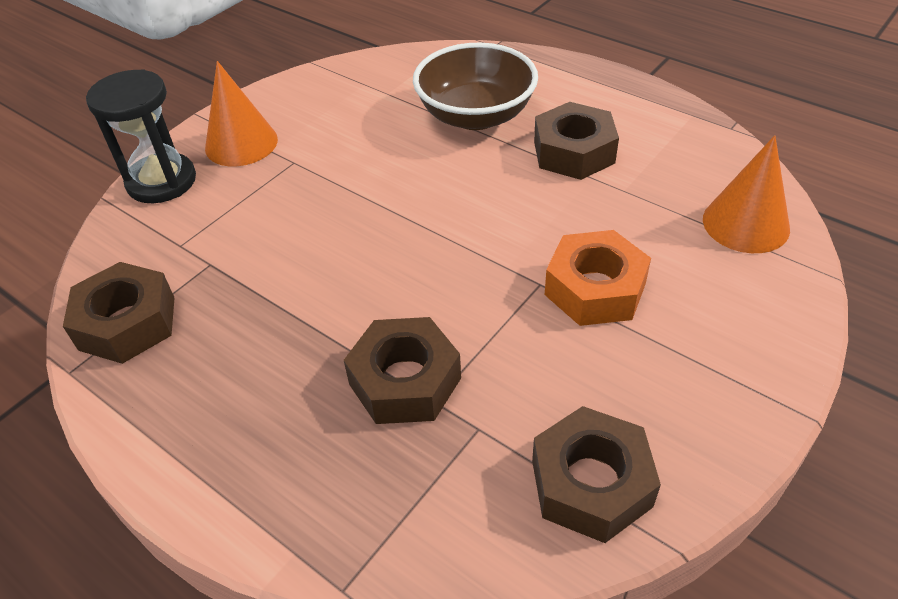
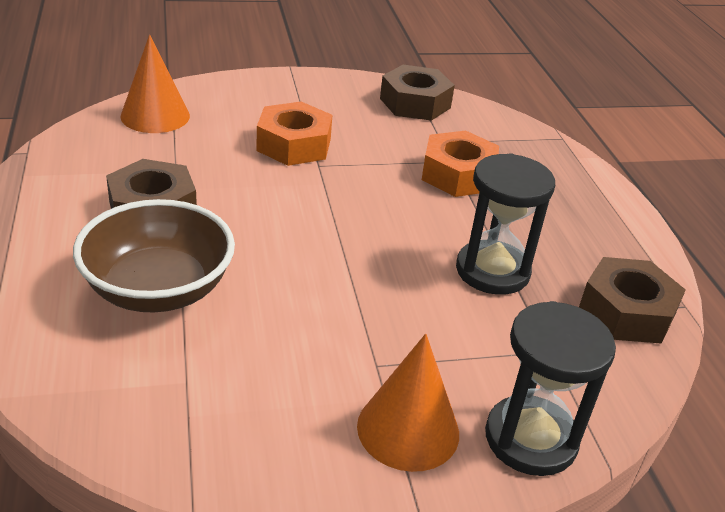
camera: 145 degrees left, 10 degrees down
brown nut [344,317,461,424] -> orange nut [422,131,499,197]
none -> black hourglass [456,153,555,295]

